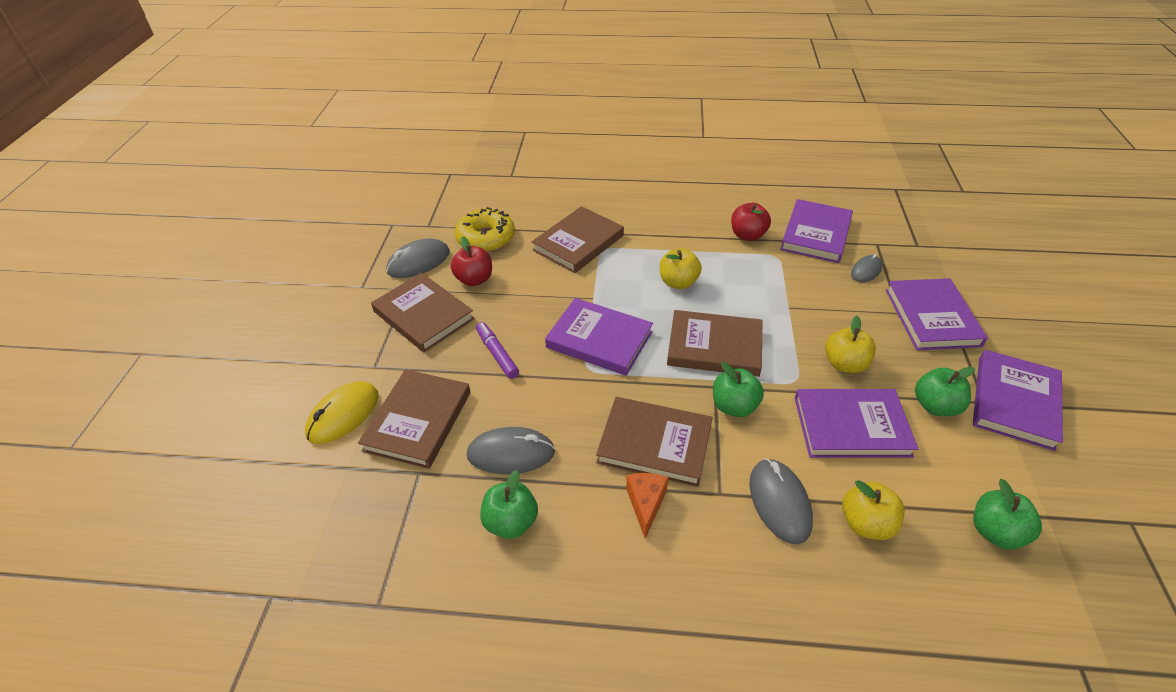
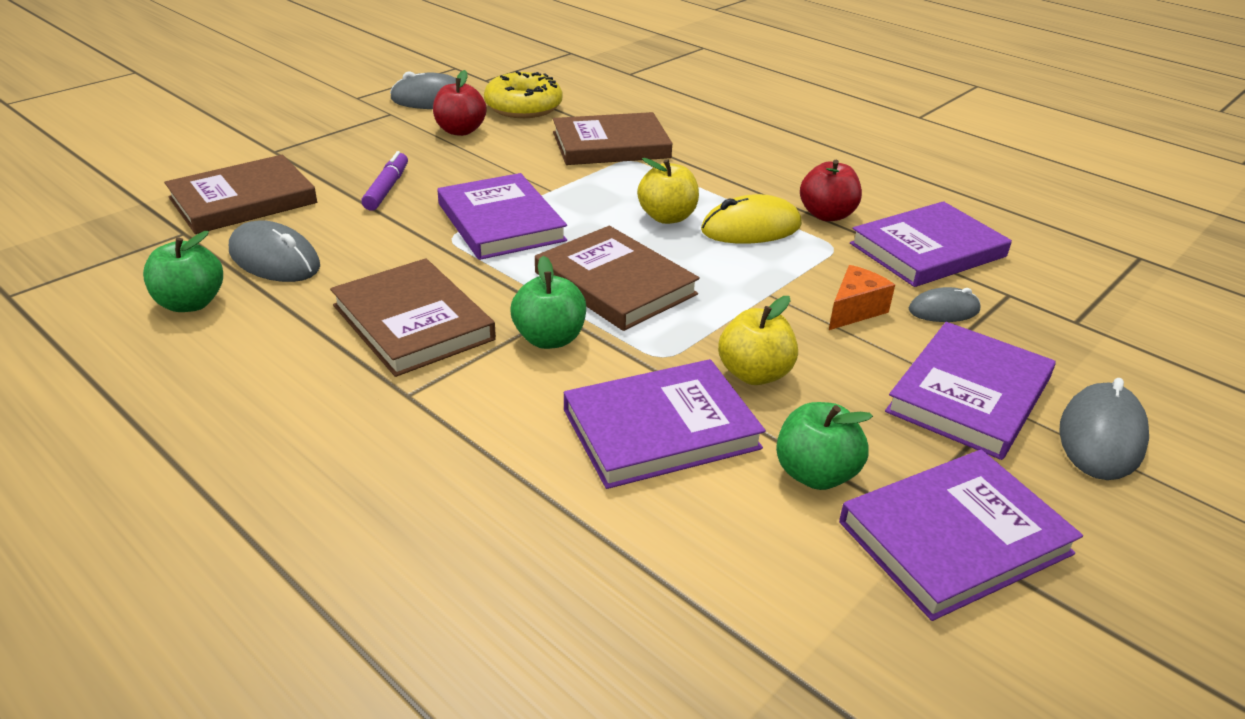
camera: 35 degrees right, 10 degrees down
yellow mouse [305,381,379,444] -> yellow mouse moved to [701,194,802,244]
brown book [371,273,475,352] -> none
orange cheese [626,473,668,539] -> orange cheese moved to [829,265,895,330]
grey mouse [749,458,813,544] -> grey mouse moved to [1059,378,1149,480]
purple book [795,389,918,458] -> purple book turned 60 degrees counterclockwise [564,359,766,489]
yellow apple [842,480,905,540] -> none
green apple [973,479,1042,550] -> none

